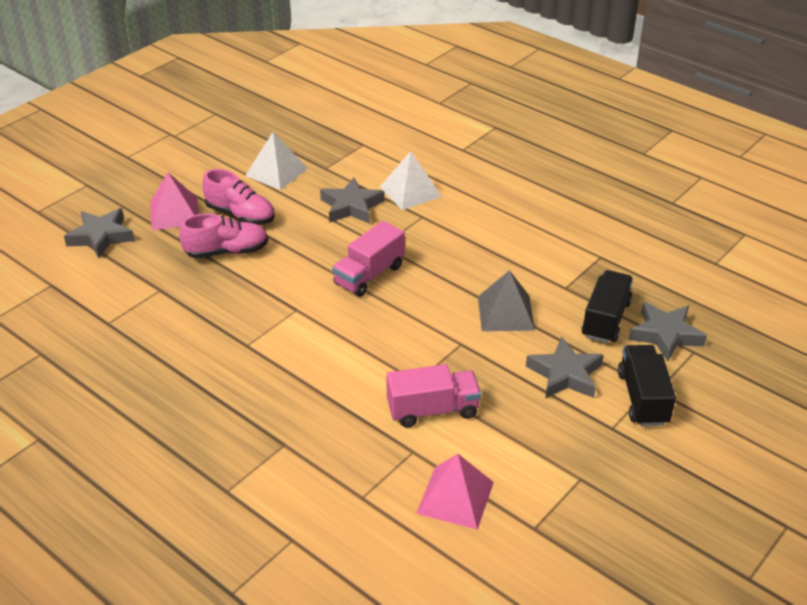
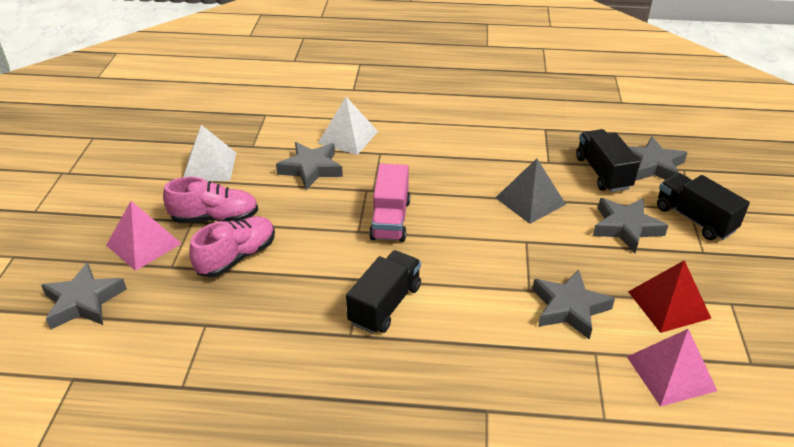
camera: 35 degrees left, 0 degrees up
pink truck [386,364,481,427] -> grey star [532,269,615,340]
none -> black truck [346,250,421,334]
none -> red pyramid [628,260,712,333]

